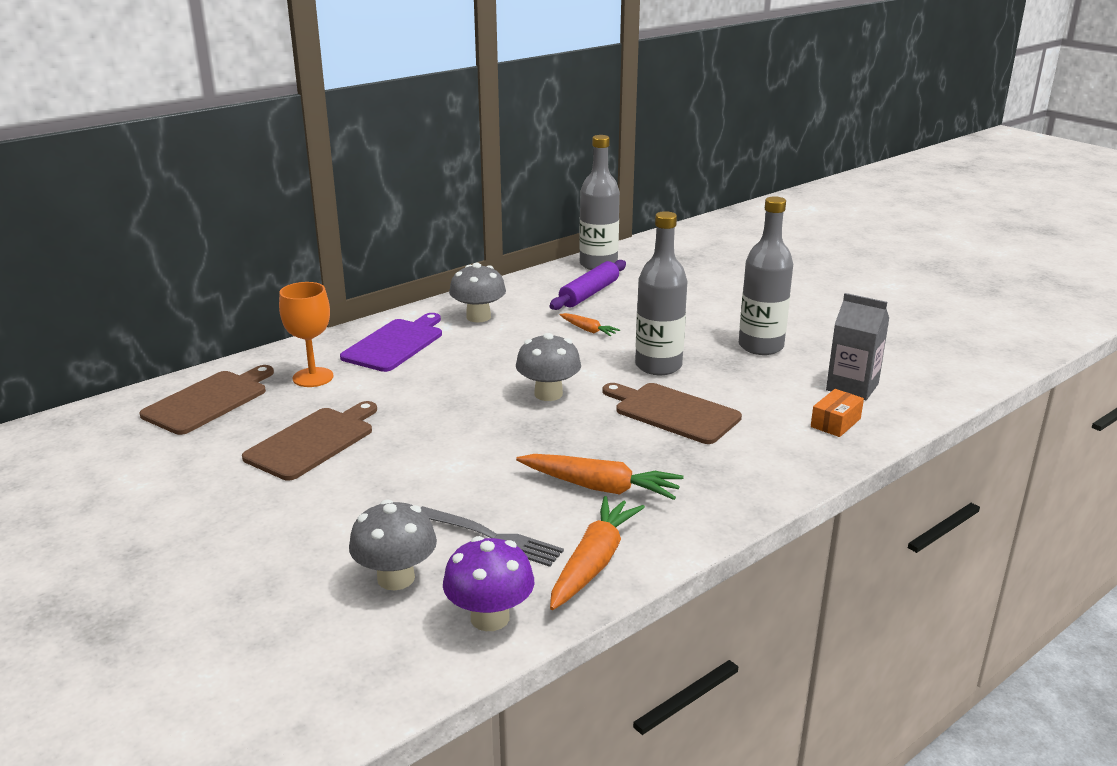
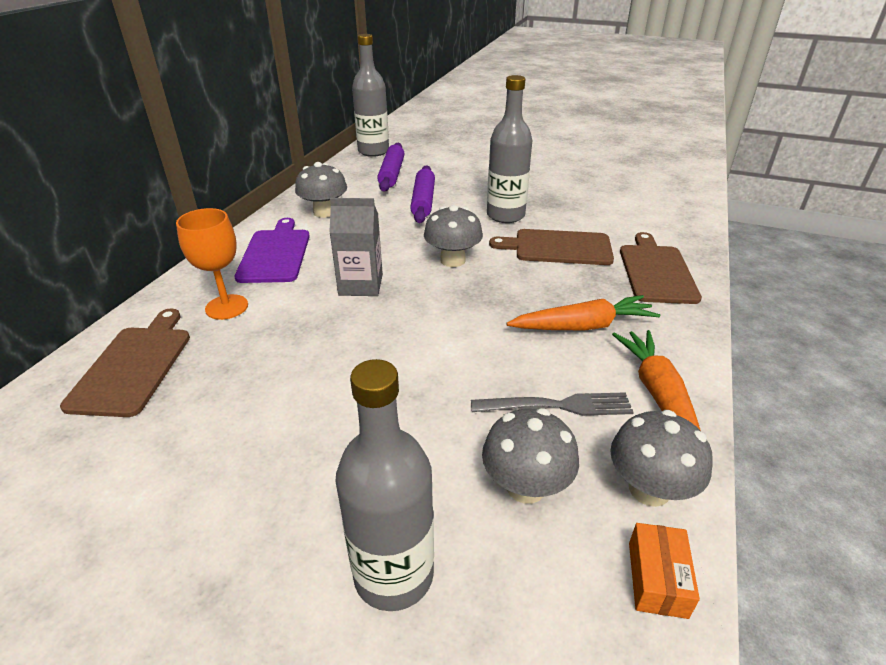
camera: 30 degrees left, 10 degrees up
brown cutting board [242,401,377,480] -> brown cutting board moved to [620,232,702,304]
purple mushroom [443,536,534,631] -> grey mushroom [610,410,713,507]
orange carrot [560,313,620,336] -> purple rolling pin [410,165,435,223]
grey bottle [739,196,793,355] -> grey bottle moved to [335,359,434,611]
orange box [811,389,864,437] -> orange box moved to [629,523,700,619]
grey carton [826,293,889,400] -> grey carton moved to [329,198,383,296]

